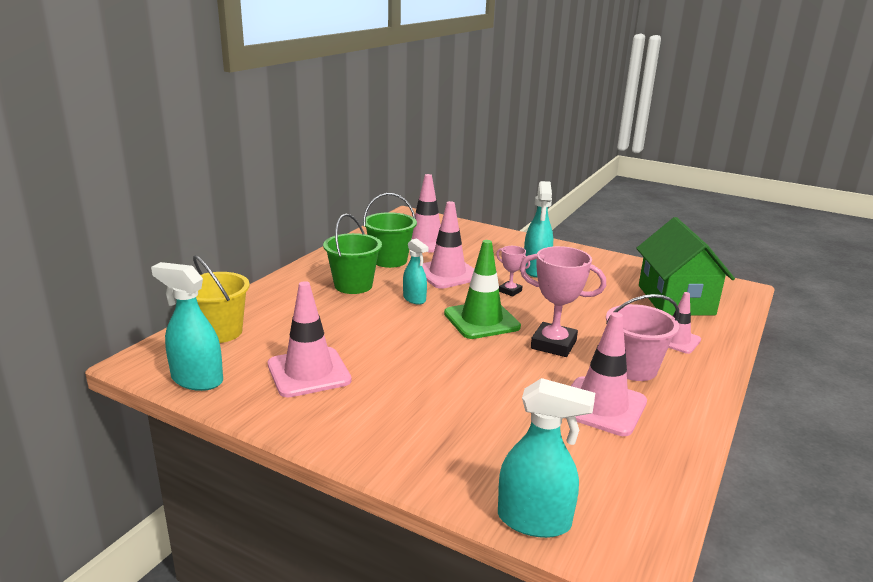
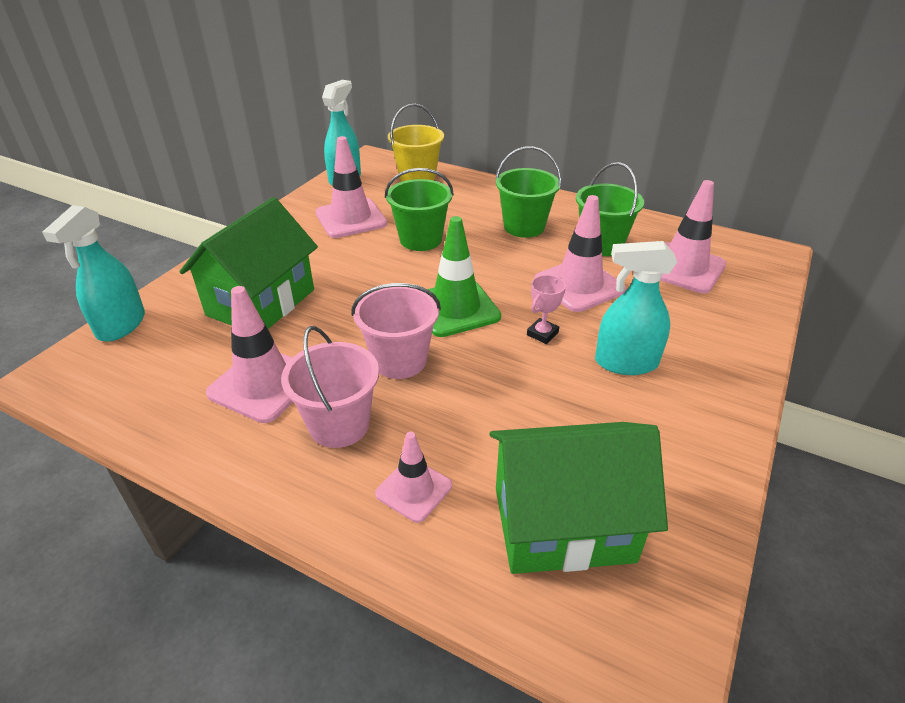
camera: 90 degrees right, 15 degrees up
turquoise spray bottle [403,238,429,305] -> none
pink trophy [519,246,606,357] -> pink bucket [351,283,441,379]
none -> green house [179,197,318,329]
none -> green bucket [385,168,454,251]

